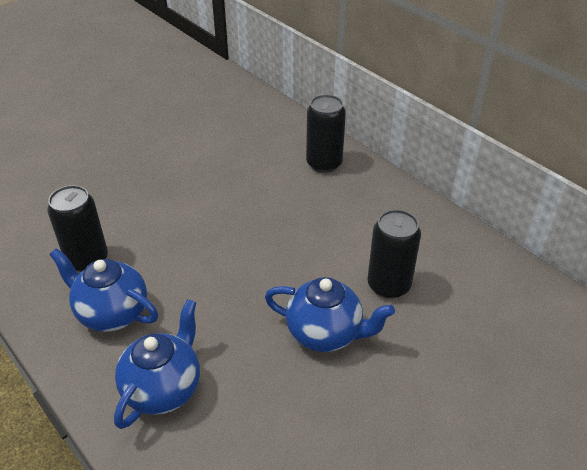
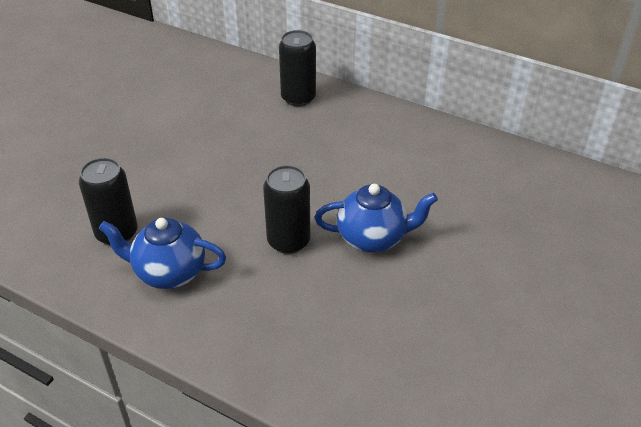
camera: 20 degrees left, 0 degrees up
blue teapot [114,299,200,429] -> none
black can [367,210,421,299] -> black can moved to [263,165,310,254]

